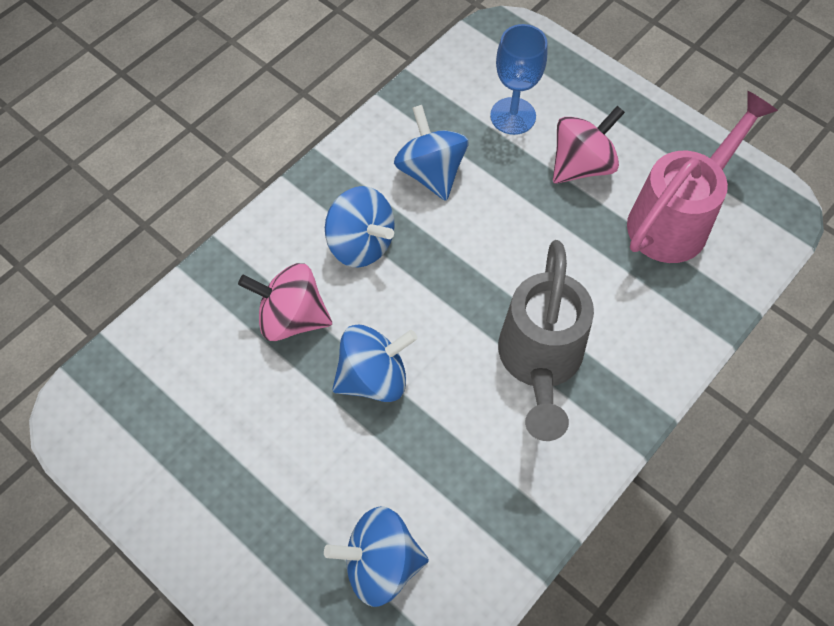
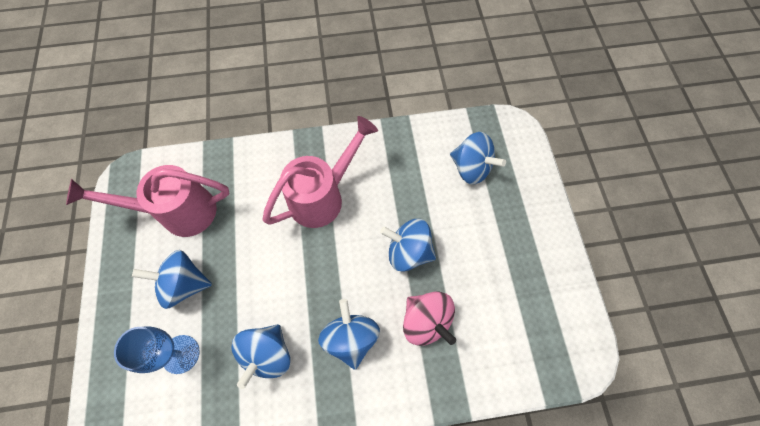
camera: 140 degrees left, 5 degrees up
grey watering can [498,240,594,441] -> pink watering can [263,116,378,228]
pink spinning top [553,105,625,184] -> blue spinning top [132,250,212,309]

